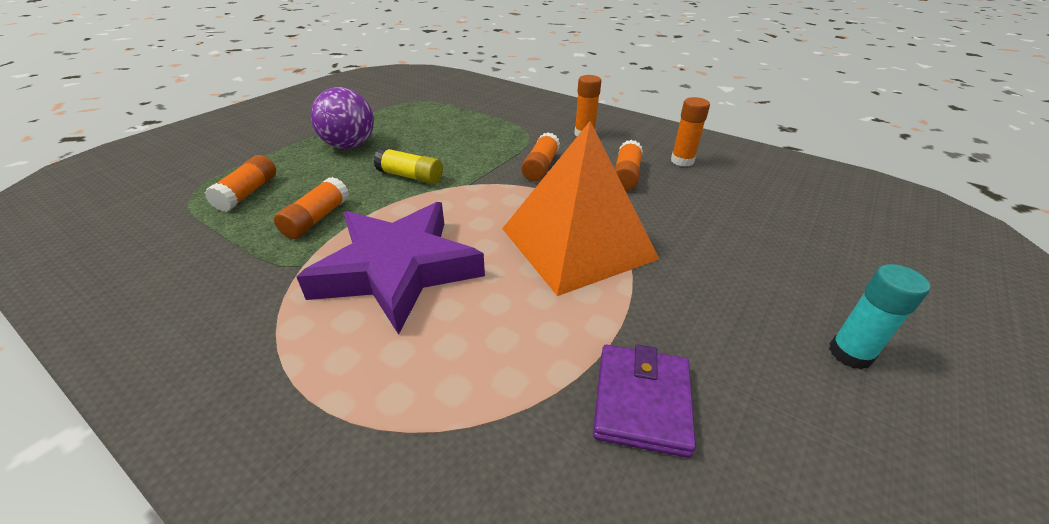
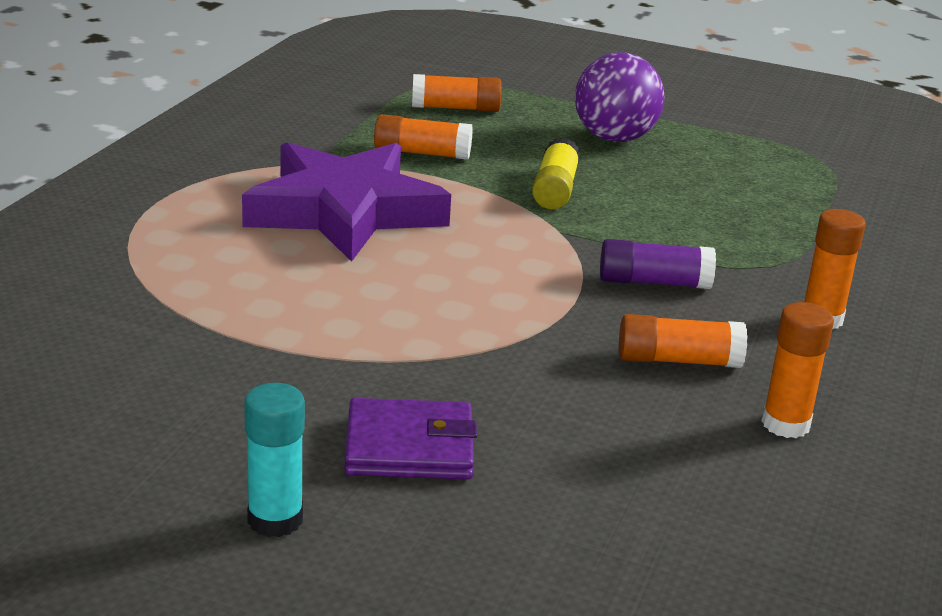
camera: 75 degrees right, 10 degrees down
orange pyramid [502,121,659,296] -> none
orange glue stick [522,132,560,181] -> purple glue stick [600,239,716,289]
purple wallet [593,344,696,458] -> purple wallet moved to [344,398,477,479]

